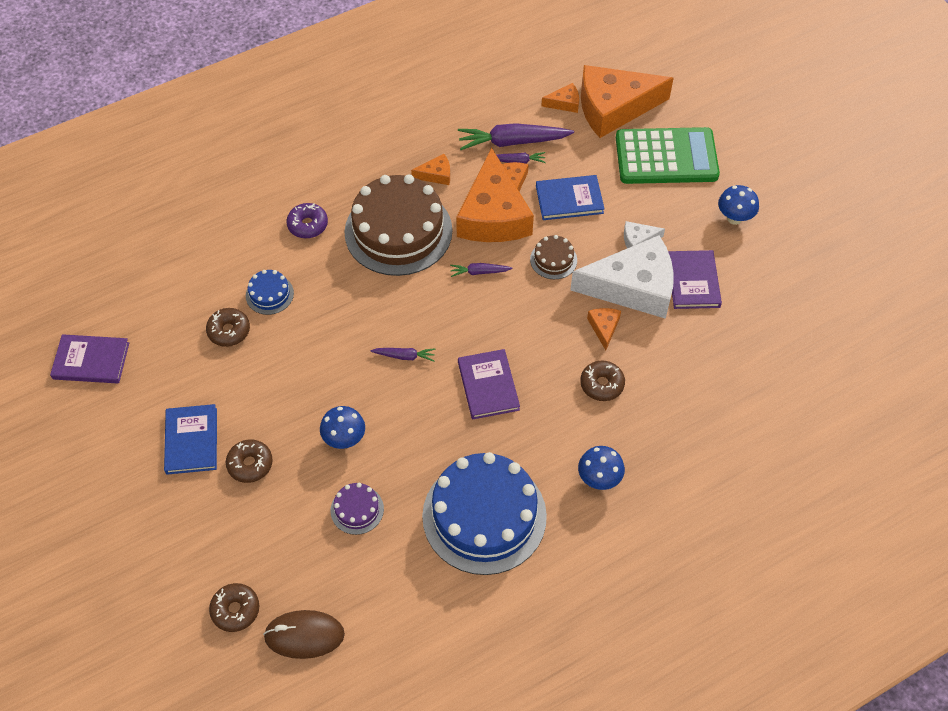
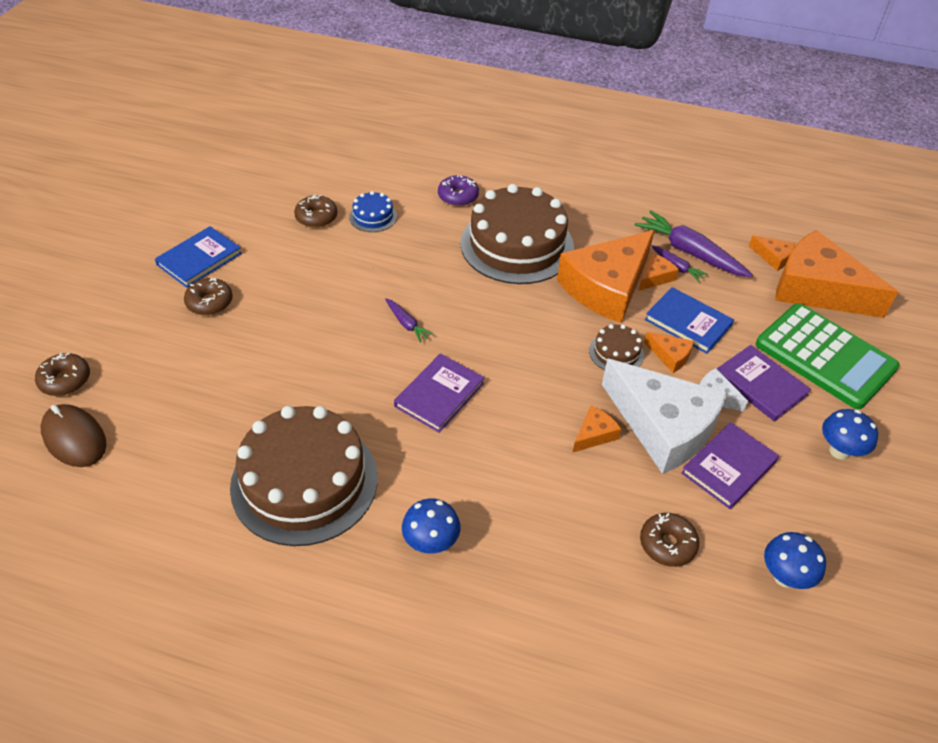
camera: 45 degrees right, 10 degrees down
purple book [50,334,129,384] -> purple book moved to [717,345,811,422]
blue mushroom [320,406,365,449] -> blue mushroom moved to [764,532,826,589]
purple cake [331,483,384,535] -> none
orange cheese [411,154,450,185] -> orange cheese moved to [644,332,694,373]
blue cake [422,452,547,575] -> brown cake [230,406,378,546]
purple carrot [450,263,513,277] -> none
brown donut [580,360,625,401] -> brown donut moved to [640,513,699,567]

